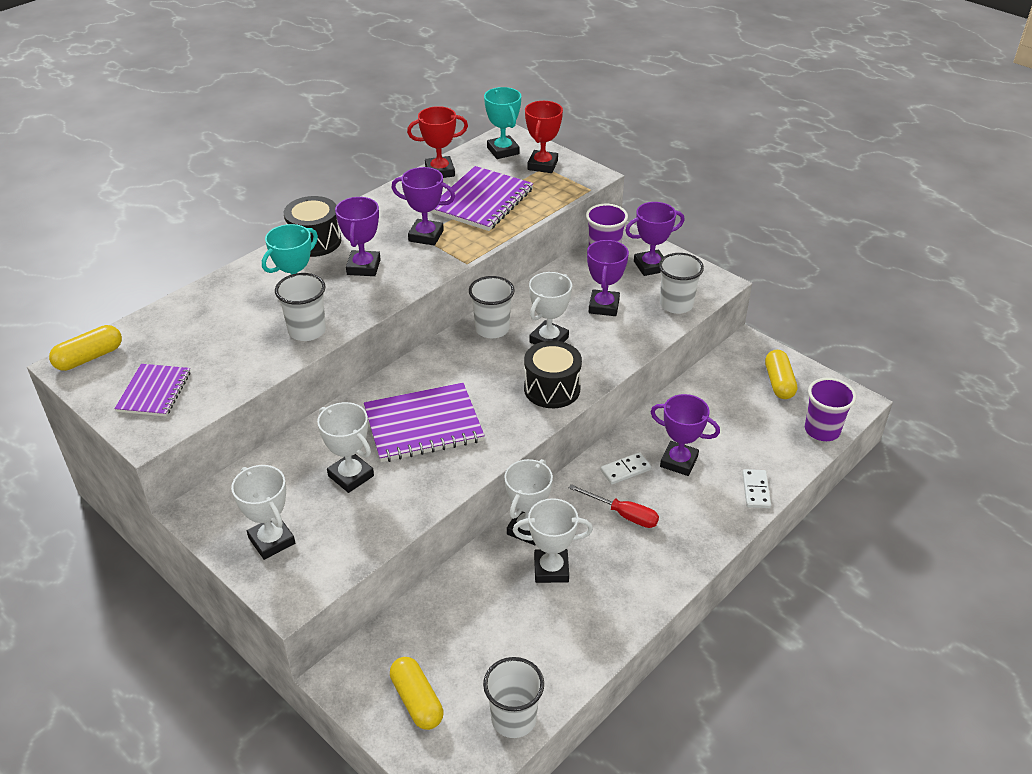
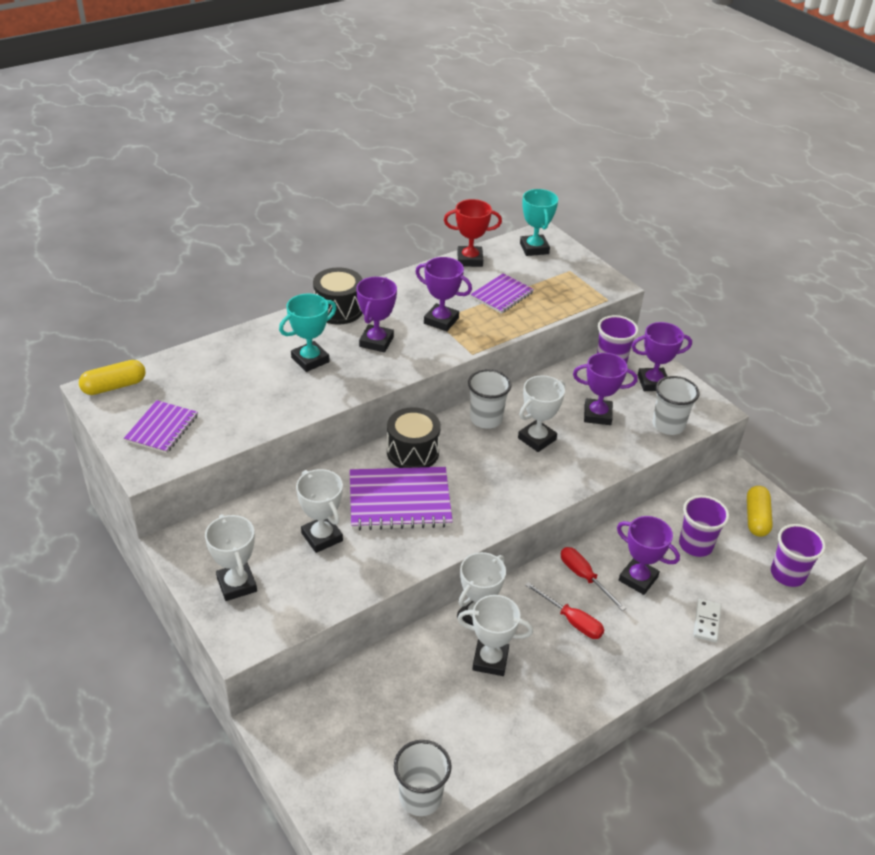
camera: 10 degrees right, 0 degrees up
white cup [275,273,326,341] -> none
yellow capsule [390,657,443,730] -> none
purple notebook [430,166,533,231] -> purple notebook [470,274,534,314], size x0.61
black drum [524,341,582,408] -> black drum moved to [387,407,441,468]
red trophy [525,101,563,173] -> none
purple trophy [587,240,629,316] -> purple trophy turned 75 degrees clockwise [573,353,637,425]
white domino [600,452,651,485] -> red screwdriver [561,547,626,611]
none -> purple cup [679,495,729,557]

